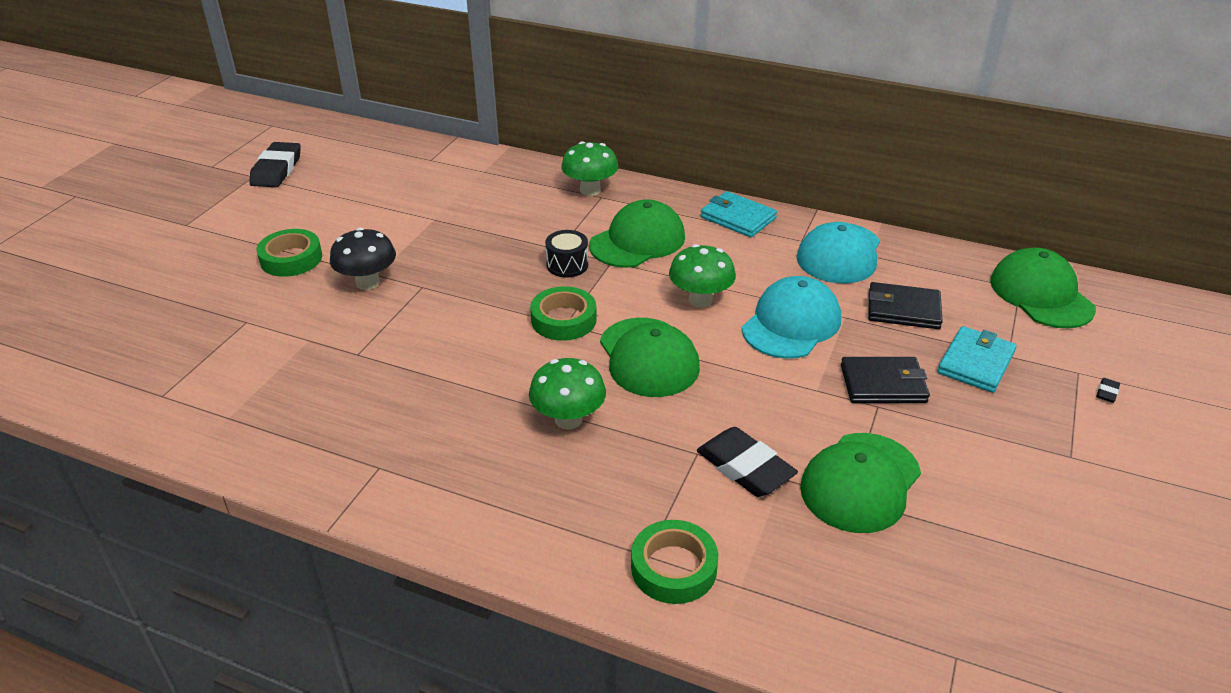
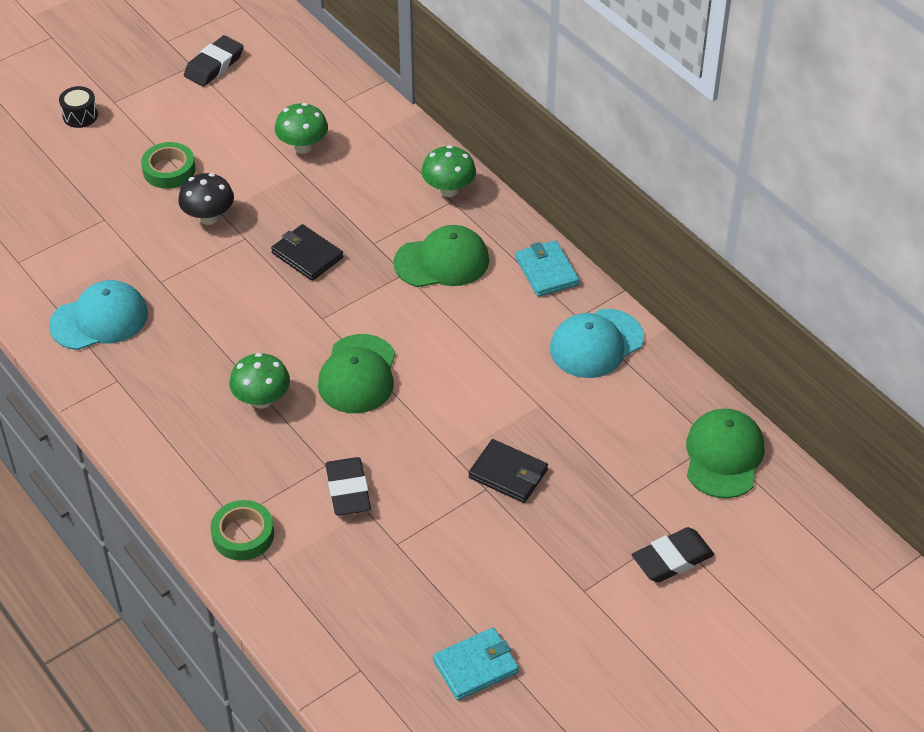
camera: 30 degrees right, 10 degrees up
green tape [530,286,597,341] -> none
black drum [545,230,588,278] -> black drum moved to [59,86,98,128]
green mushroom [669,244,736,307] -> green mushroom moved to [275,103,328,154]
turquoise cap [742,276,841,359] -> turquoise cap moved to [49,280,148,350]
green cap [800,433,921,533] -> none
black wallet [868,282,943,329] -> black wallet moved to [271,224,344,281]
turquoise wallet [937,326,1017,393] -> turquoise wallet moved to [433,628,519,700]
black eraser [1096,378,1120,403] -> black eraser [632,527,714,582], size x2.47

